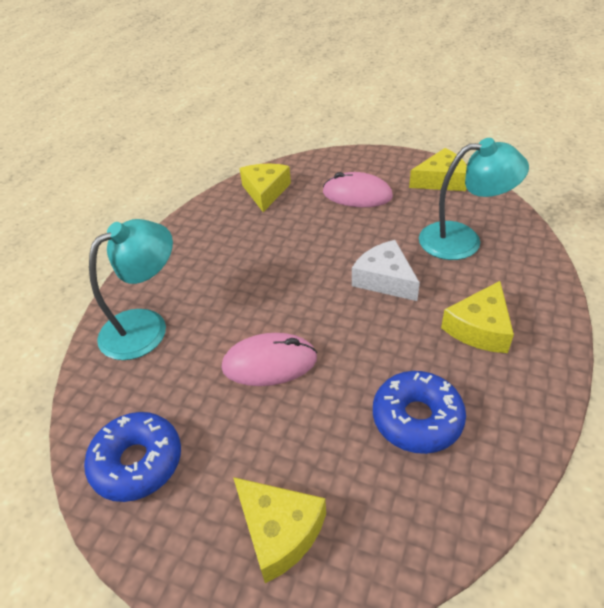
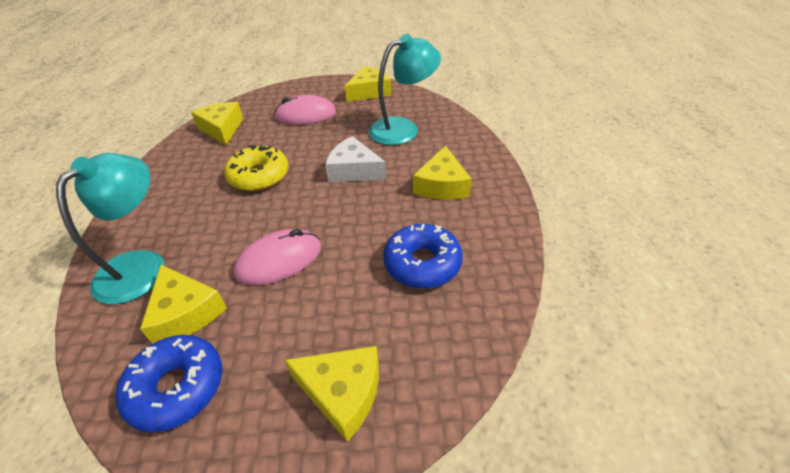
camera: 25 degrees left, 0 degrees up
none -> yellow cheese [140,265,227,344]
none -> yellow donut [224,145,289,191]

